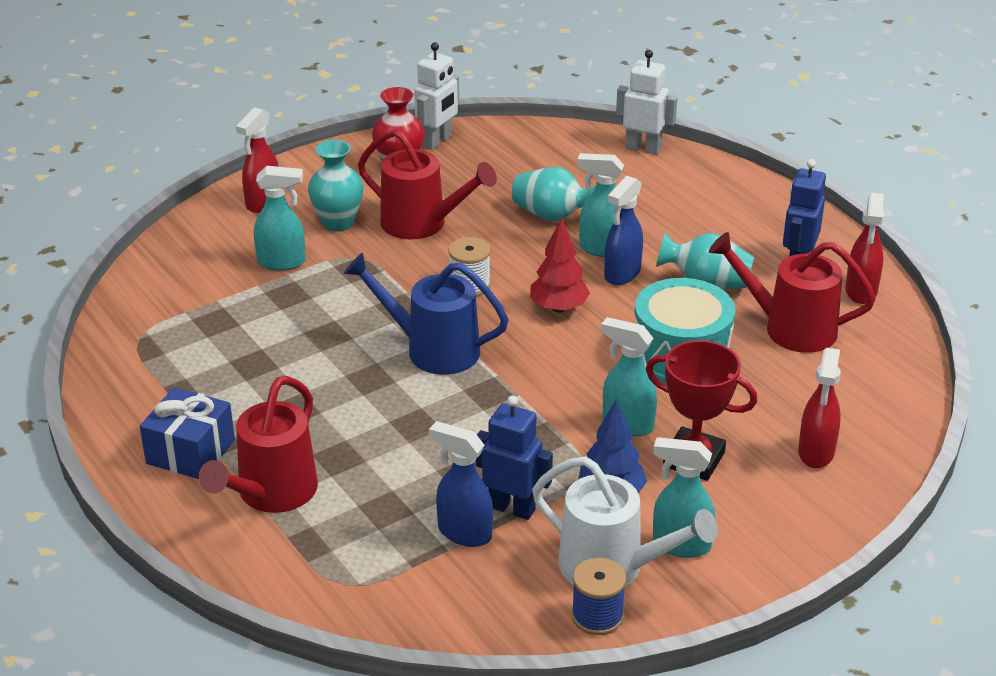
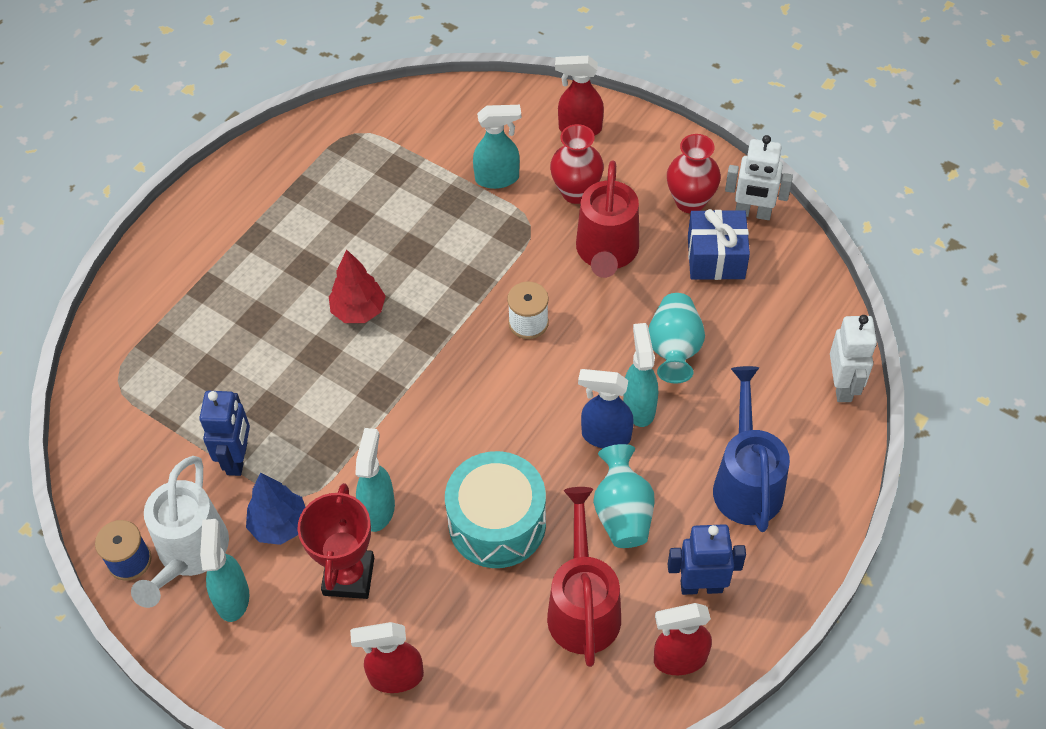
camera: 70 degrees right, 20 degrees up
blue gift [140,387,235,479] -> blue gift moved to [688,209,750,280]
red watering can [199,376,318,513] -> none
turquoise spray bottle [254,166,306,271] -> turquoise spray bottle turned 75 degrees counterclockwise [473,105,521,189]
turquoise vase [308,140,363,232] -> red vase [550,124,604,204]
blue watering can [344,253,509,375] -> blue watering can moved to [713,366,790,532]
blue spray bottle [429,421,493,547] -> none
red tree [530,218,590,313] -> red tree moved to [329,249,386,323]

